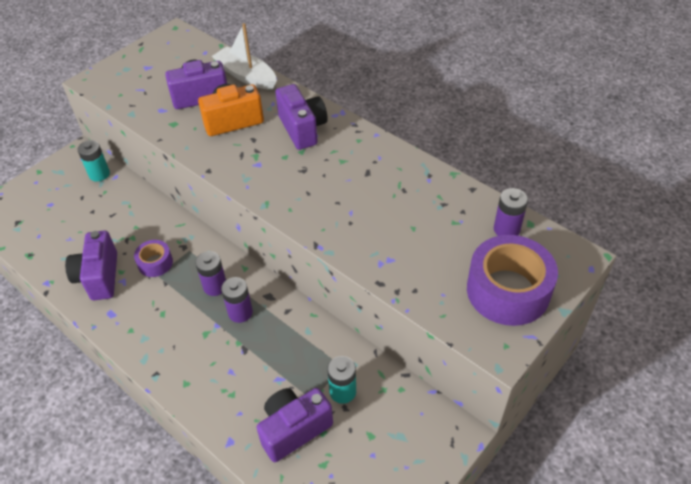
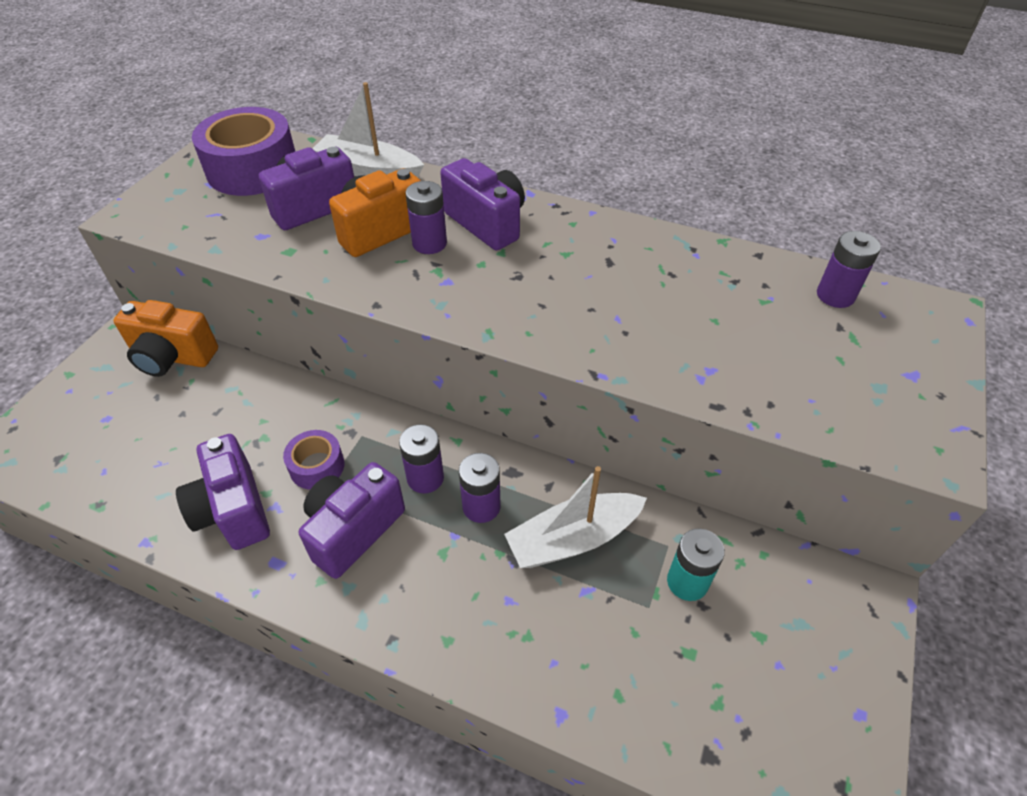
camera: 20 degrees left, 0 degrees up
turquoise battery [78,140,110,182] -> orange camera [113,300,218,377]
purple camera [256,388,333,462] -> purple camera moved to [299,462,405,579]
purple tape [467,235,558,326] -> purple tape moved to [192,107,295,196]
none -> purple battery [405,181,447,254]
none -> white boat [504,466,647,568]

